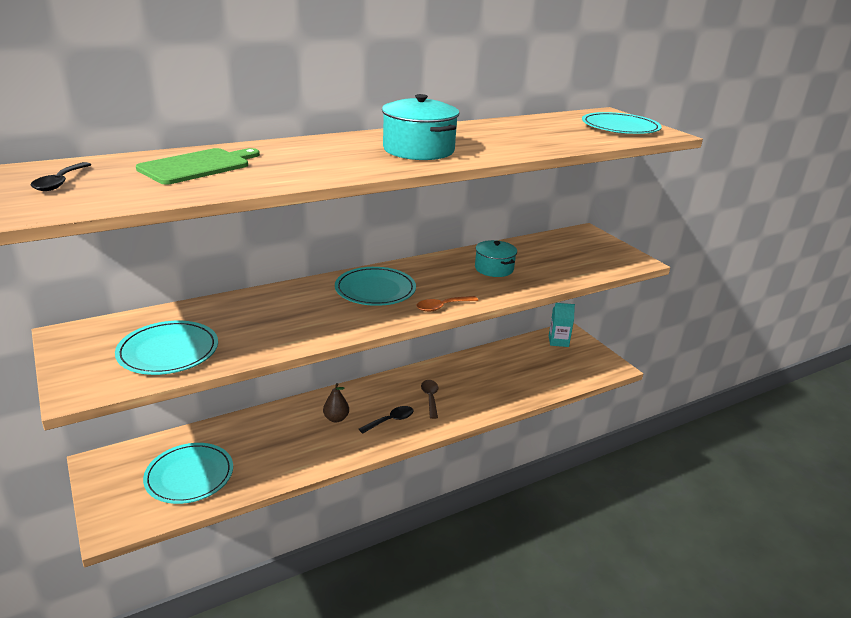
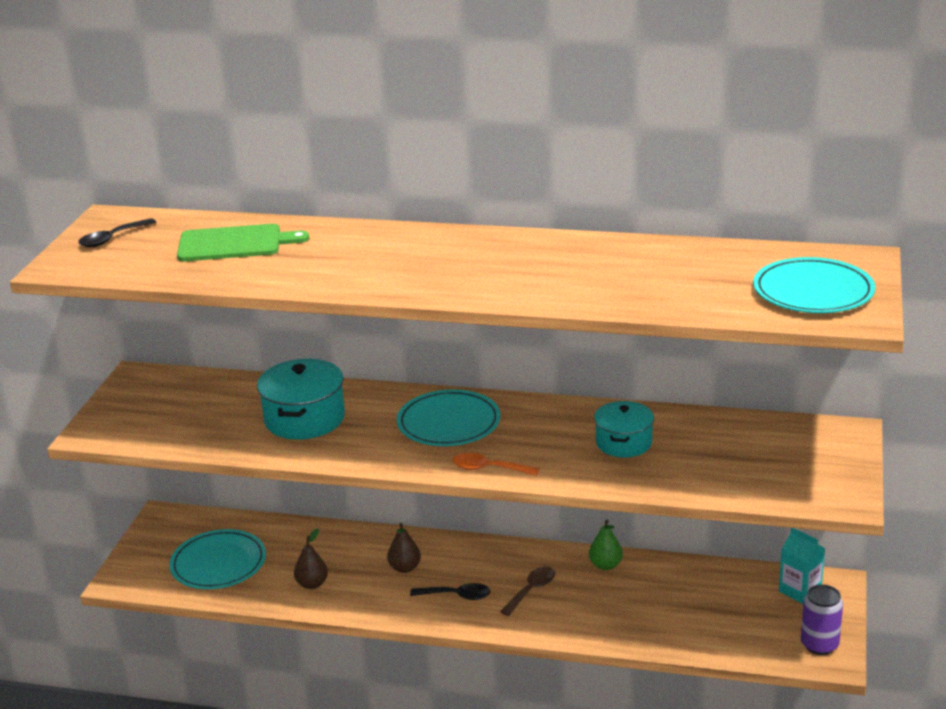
camera: 45 degrees right, 0 degrees up
turquoise plate [115,321,218,375] -> none
turquoise pot [382,94,459,160] -> turquoise pot moved to [257,359,345,440]
none -> brown pear [294,529,328,589]
none -> green pear [589,520,623,570]
none -> purple can [801,584,843,655]

